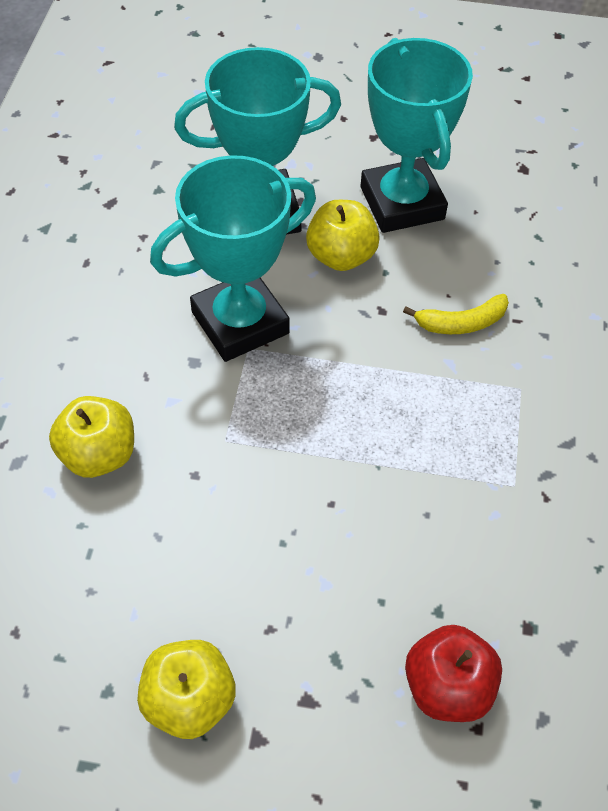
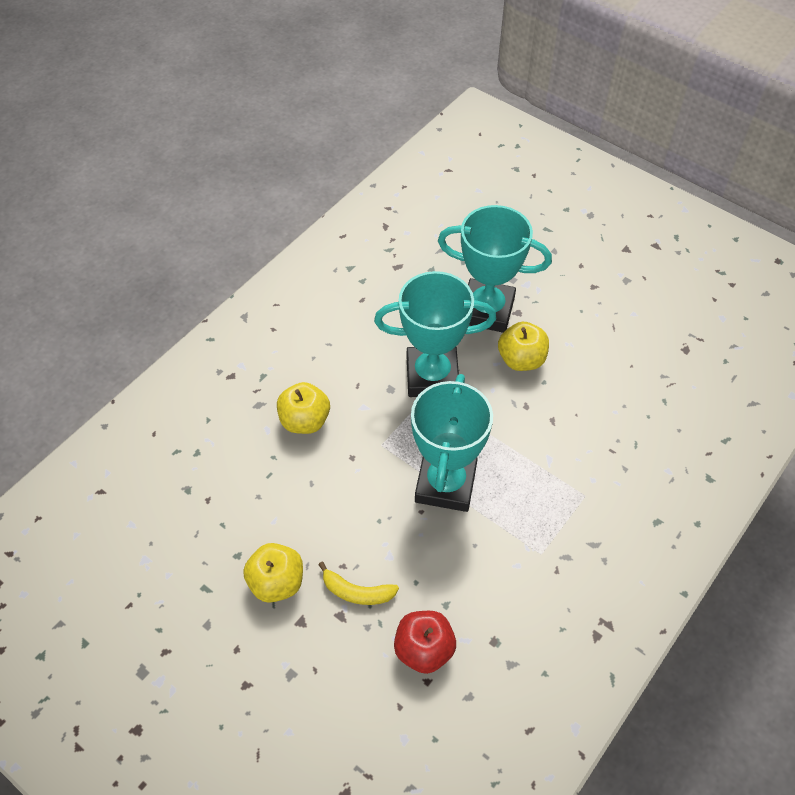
camera: 30 degrees right, 0 degrees up
turquoise trophy [361,38,473,233] -> turquoise trophy moved to [411,374,493,512]
yellow banana [403,294,509,334] -> yellow banana moved to [318,562,399,605]

